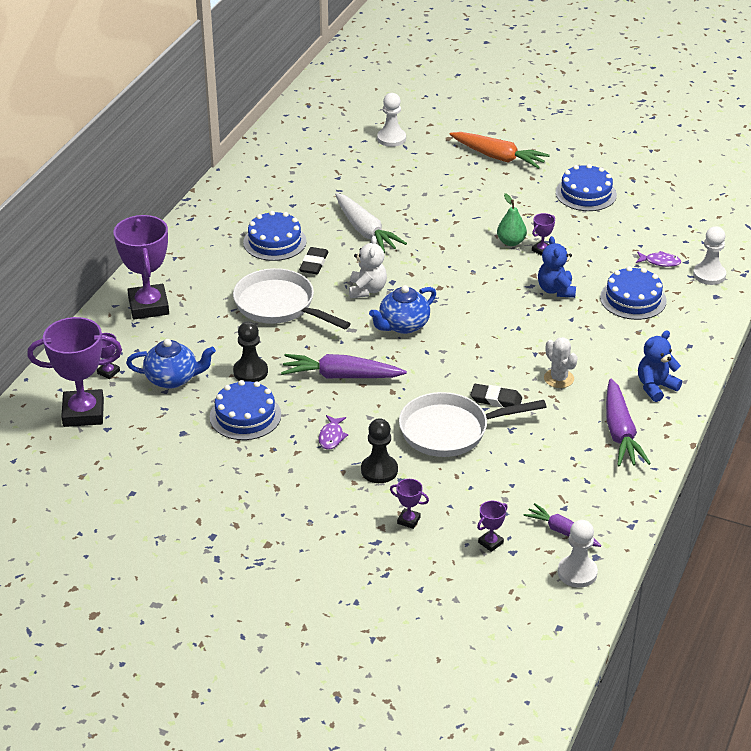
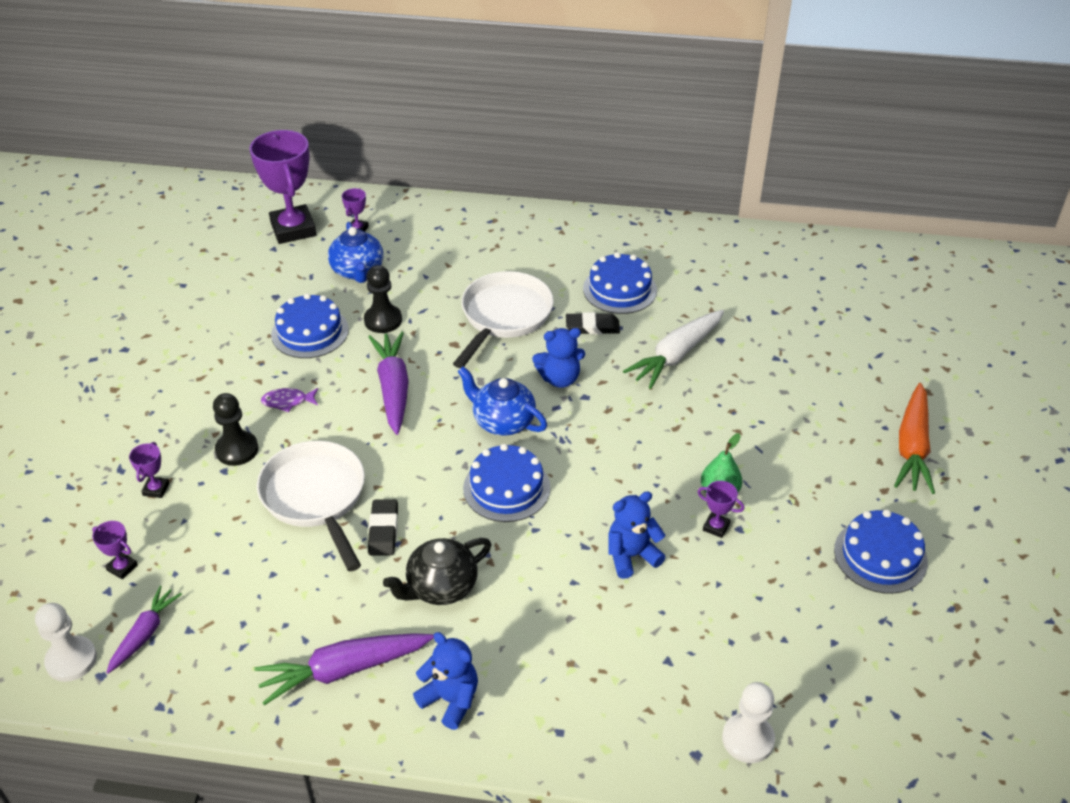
camera: 75 degrees right, 5 degrees up
purple trophy [114,215,169,319] -> none
white teddy bear [349,236,387,298] -> blue teddy bear [532,328,585,388]
white pawn [377,93,406,147] -> none
white cactus [544,337,578,388] -> black teapot [383,538,491,605]
blue cake [600,266,667,320] -> blue cake moved to [463,444,550,522]
purple fish [636,251,681,267] -> none

